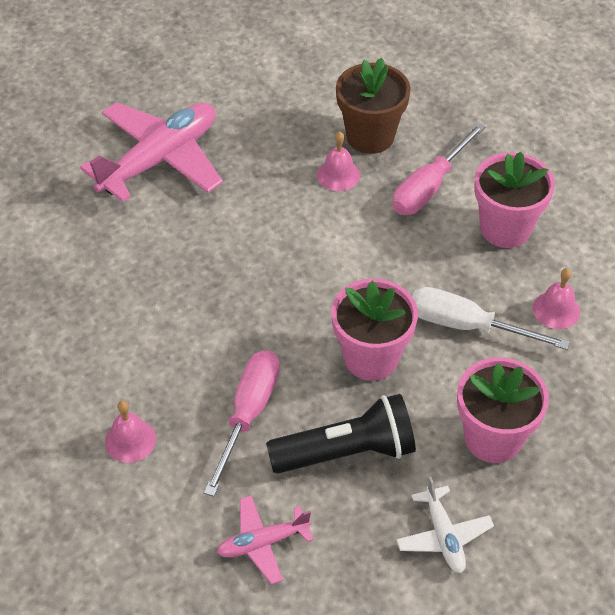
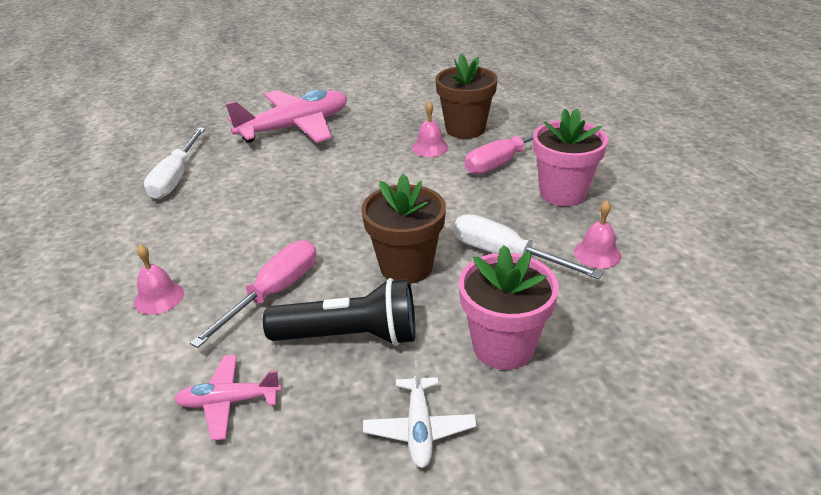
camera: 15 degrees right, 15 degrees down
pink flower pot [331,279,418,381] -> brown flower pot [361,173,446,284]
none -> white screwdriver [144,128,205,199]

